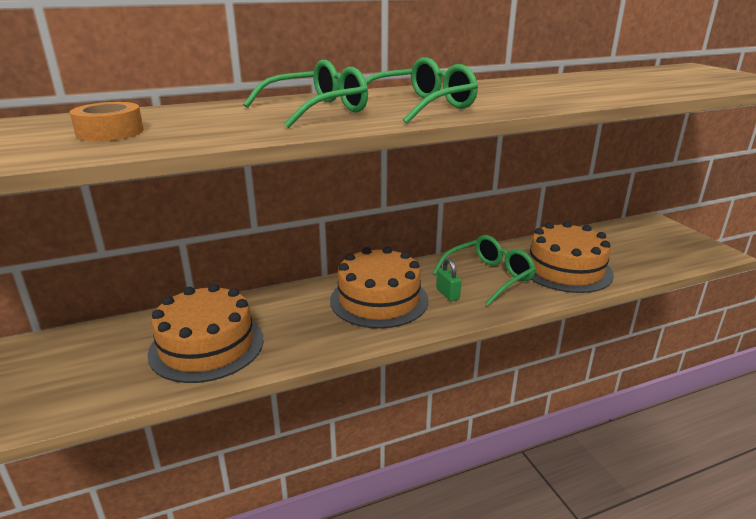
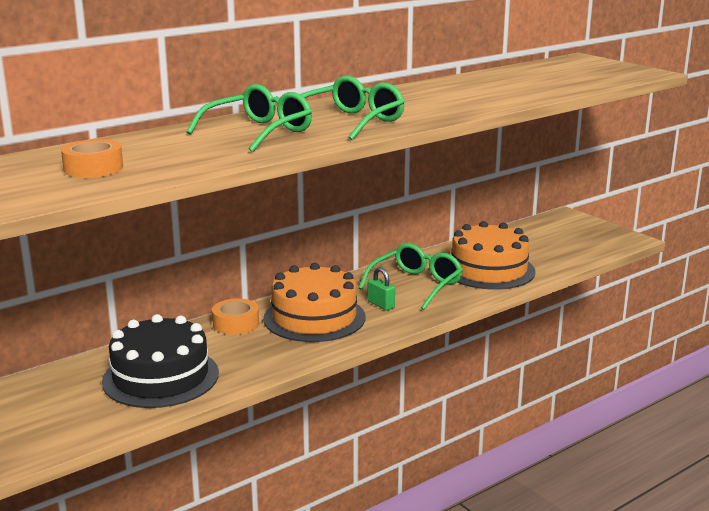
camera: 15 degrees left, 5 degrees down
orange cake [147,284,264,383] -> black cake [102,314,219,408]
none -> orange tape [212,298,259,335]

